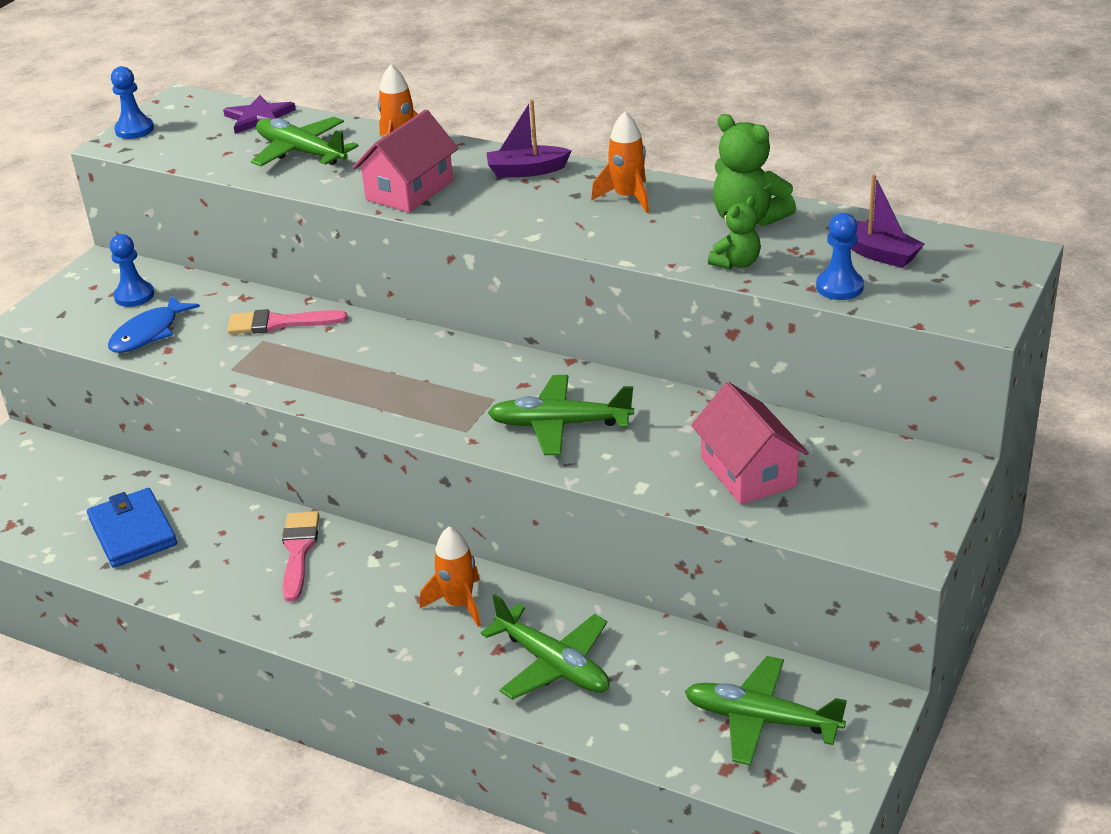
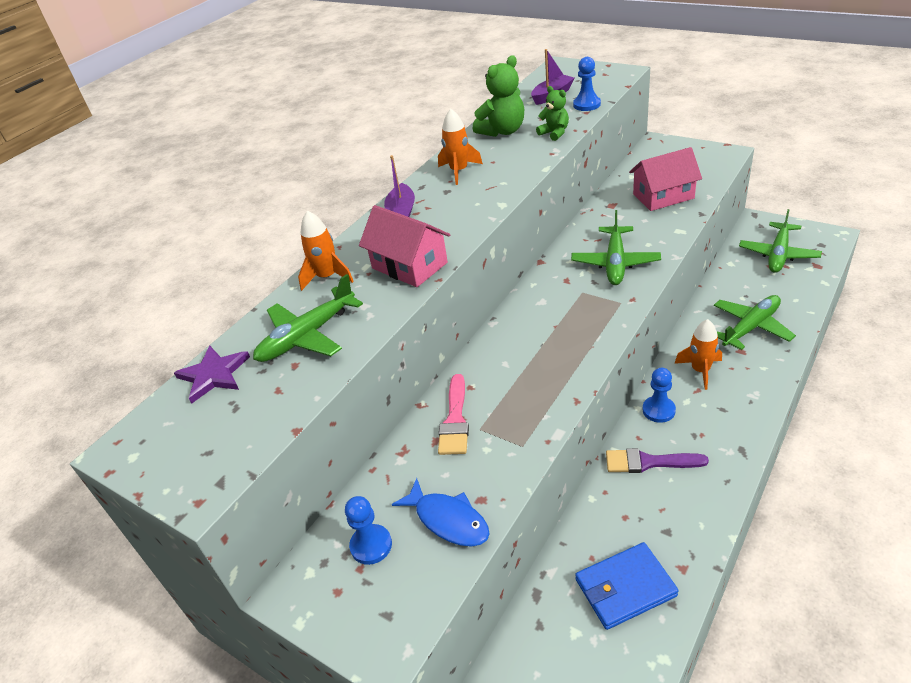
camera: 80 degrees left, 5 degrees up
blue pawn [111,66,154,139] -> blue pawn moved to [643,368,676,423]
pink brush [282,511,319,602] -> purple brush [606,448,709,473]

